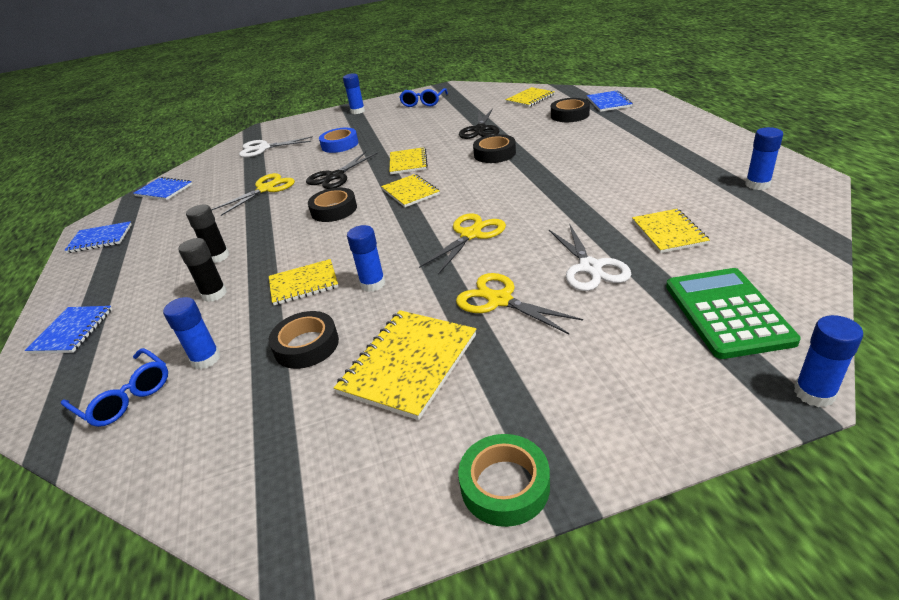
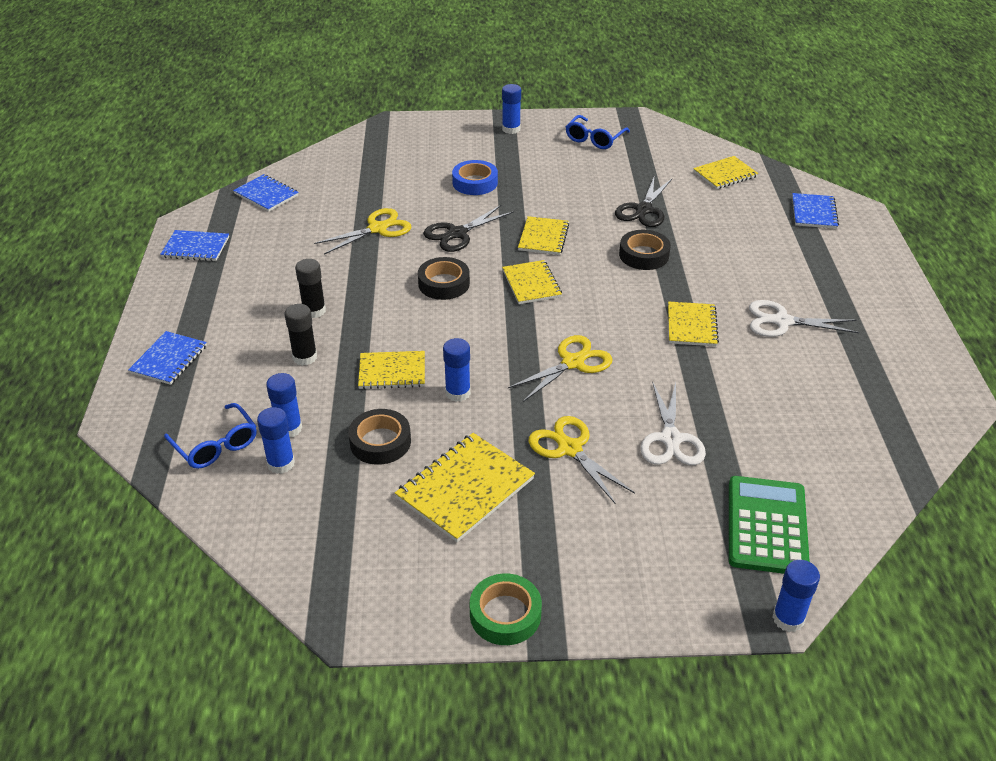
camera: 10 degrees right, 5 degrees up
white scissors [239,136,313,158] -> white scissors moved to [749,300,860,337]
black tape [551,98,590,122] -> none
yellow notebook [632,209,710,253] -> yellow notebook moved to [668,301,719,346]
blue glue stick [745,127,783,190] -> blue glue stick moved to [257,407,295,474]

